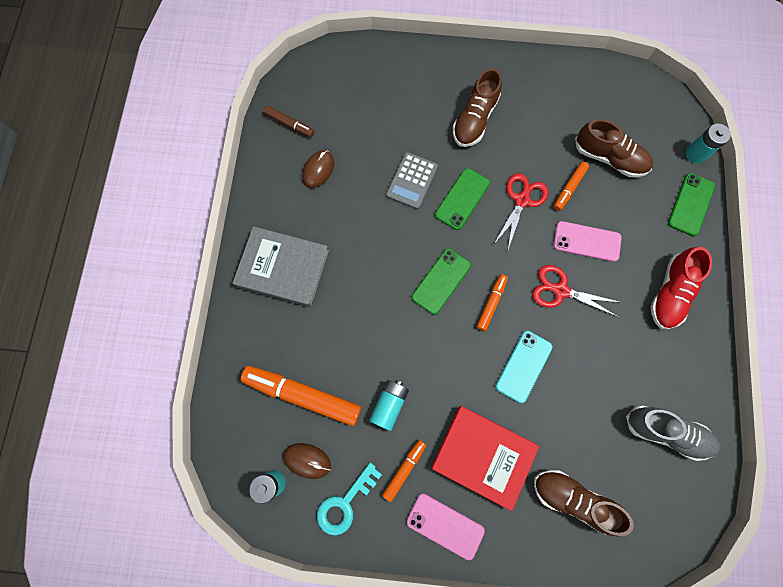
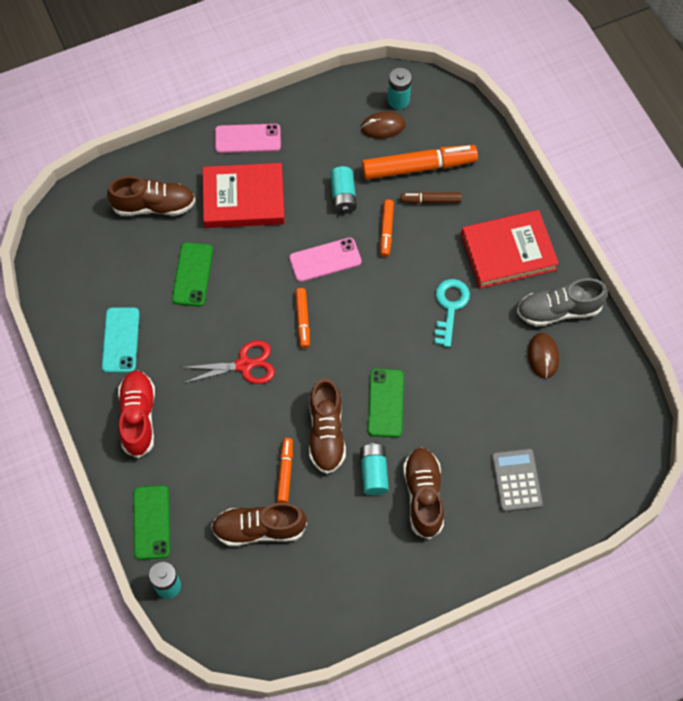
camera: 150 degrees right, 10 degrees down
grey book [233,226,329,307] -> red book [461,210,559,289]
brown marker [263,106,314,137] -> brown marker moved to [401,192,462,204]
turquoise key [317,462,382,536] -> turquoise key moved to [435,279,470,347]
orange marker [382,440,426,502] -> orange marker moved to [380,200,394,257]
grey calculator [386,152,438,209] -> grey calculator moved to [491,449,543,512]
green phone [412,249,471,315] -> green phone moved to [172,242,213,306]
red scissors [494,173,548,252] -> brown shoe [309,378,346,474]
turquoise phone [496,331,552,403] -> turquoise phone moved to [102,308,140,373]
pink phone [553,221,622,262] -> pink phone moved to [289,238,362,282]
grey shoe [626,405,720,461] -> grey shoe moved to [517,278,607,327]
none -> turquoise battery [360,443,389,495]

